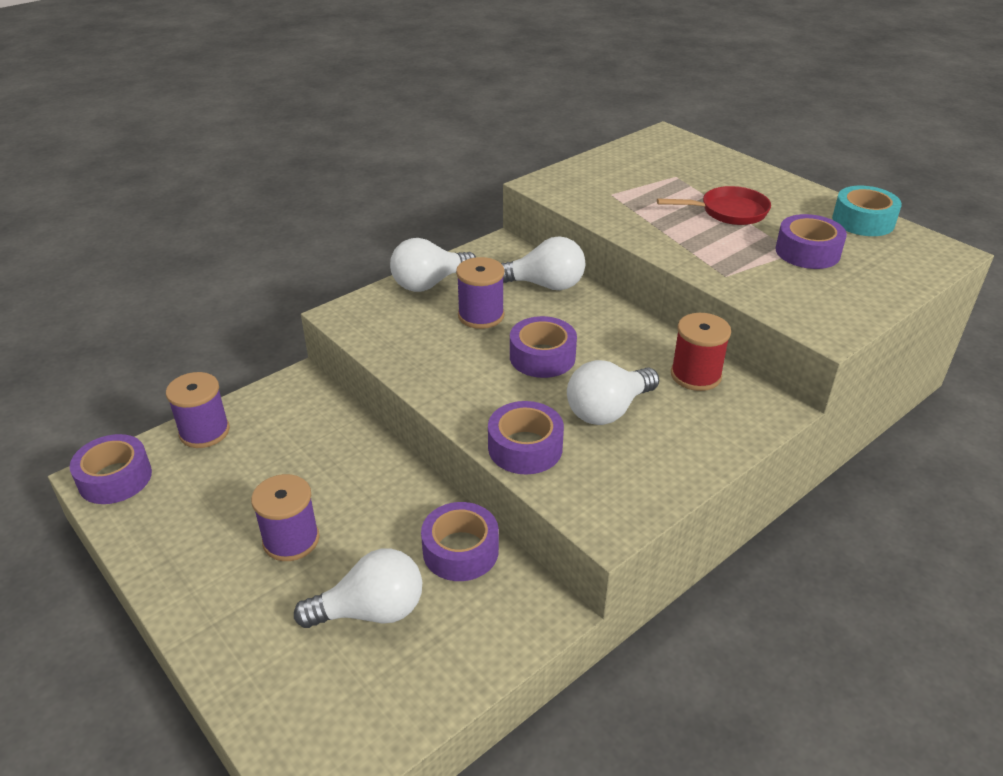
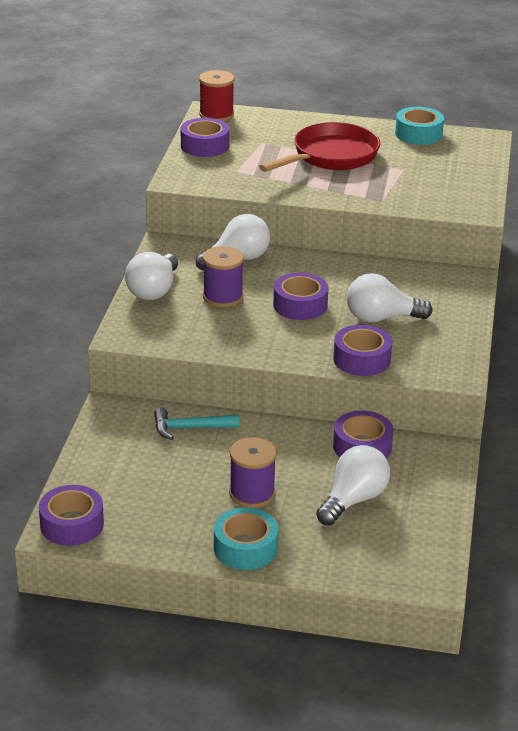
camera: 40 degrees left, 5 degrees down
purple spool [166,372,230,448] -> none
white light bulb [567,360,659,425] -> white light bulb turned 75 degrees clockwise [347,273,433,322]
red pan [657,186,771,225] -> red pan [259,122,380,172], size x1.56
red spool [671,313,731,391] -> red spool moved to [199,70,234,121]
purple tape [775,214,847,269] -> purple tape moved to [181,118,229,157]
none -> turquoise hammer [154,408,239,440]
none -> turquoise tape [214,507,279,570]

